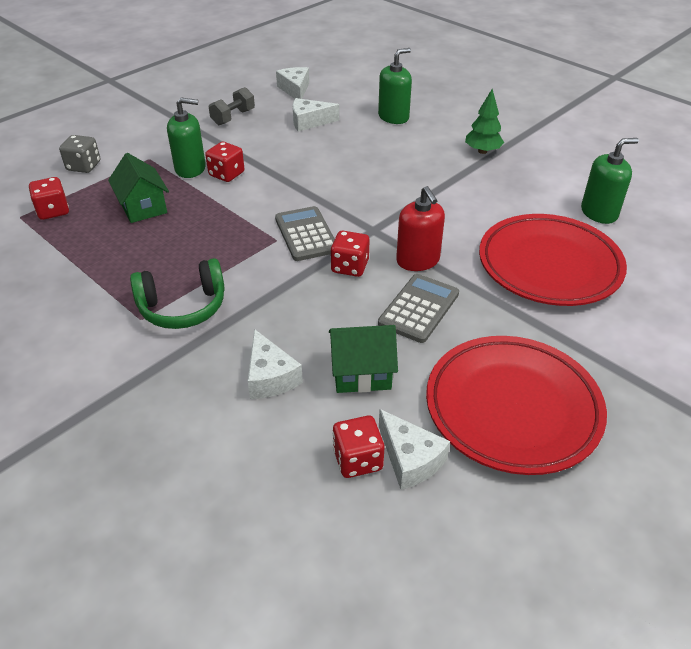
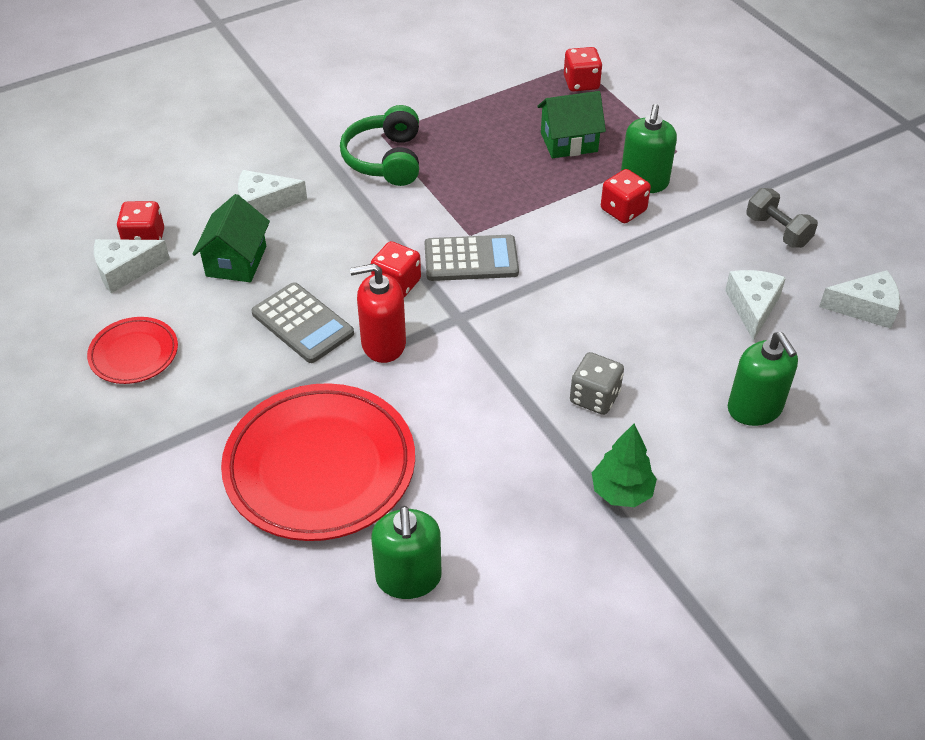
camera: 105 degrees right, 5 degrees up
grey dice [59,135,100,173] -> grey dice moved to [570,352,624,415]
red plate [426,336,607,475] -> red plate [87,317,178,384], size x0.50

